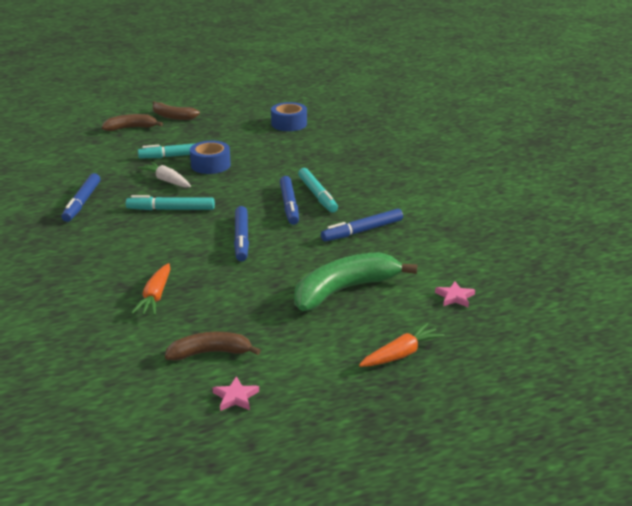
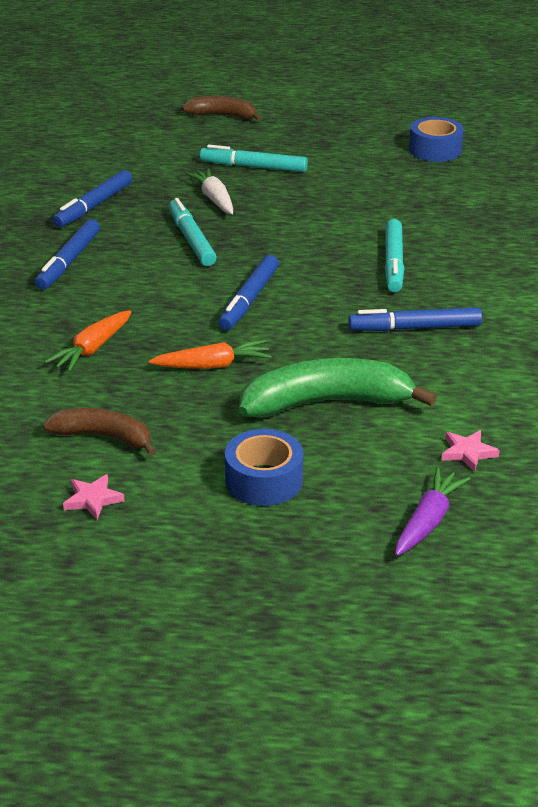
camera: 25 degrees right, 5 degrees up
turquoise marker [126,195,215,210] -> turquoise marker turned 45 degrees clockwise [169,198,217,266]
brown banana [152,101,200,120] -> none
blue tape [190,141,231,174] -> blue tape moved to [225,429,303,506]
blue marker [280,176,299,225] -> blue marker moved to [35,219,100,290]
orange carrot [359,323,444,367] -> orange carrot moved to [149,340,272,369]
none -> purple carrot [395,467,470,556]

